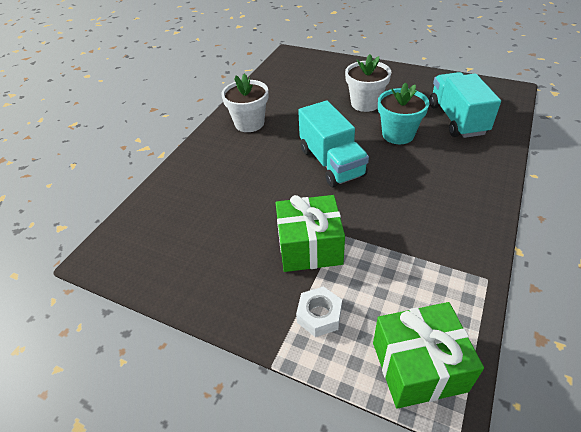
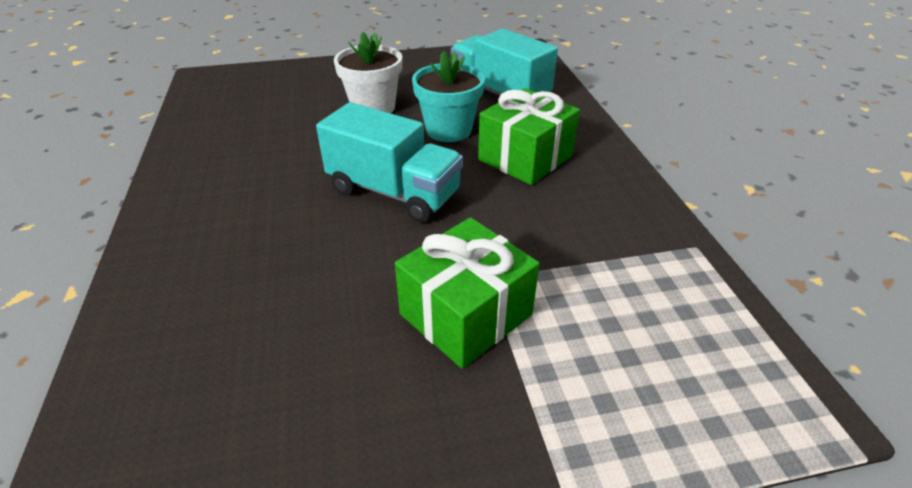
camera: 40 degrees left, 5 degrees down
white flower pot [221,73,268,132] -> none
white nut [296,286,342,337] -> none
green gift [373,302,484,409] -> green gift moved to [478,88,580,185]

